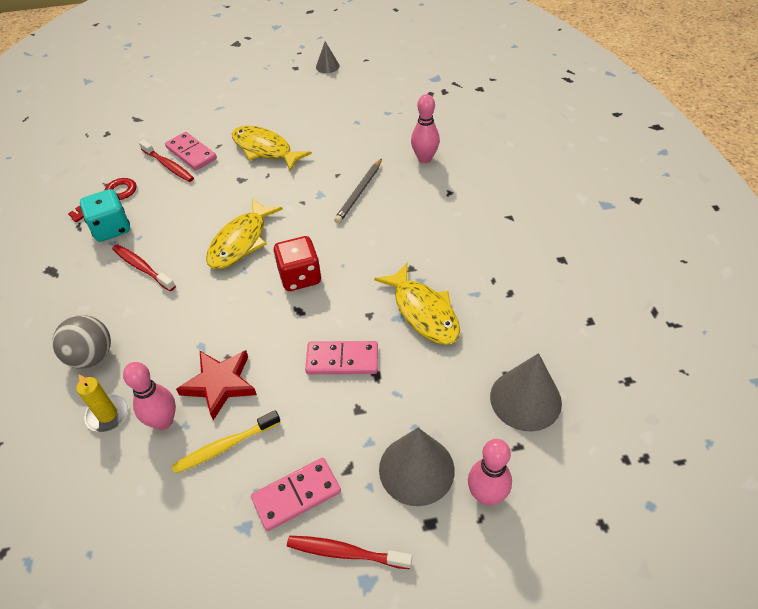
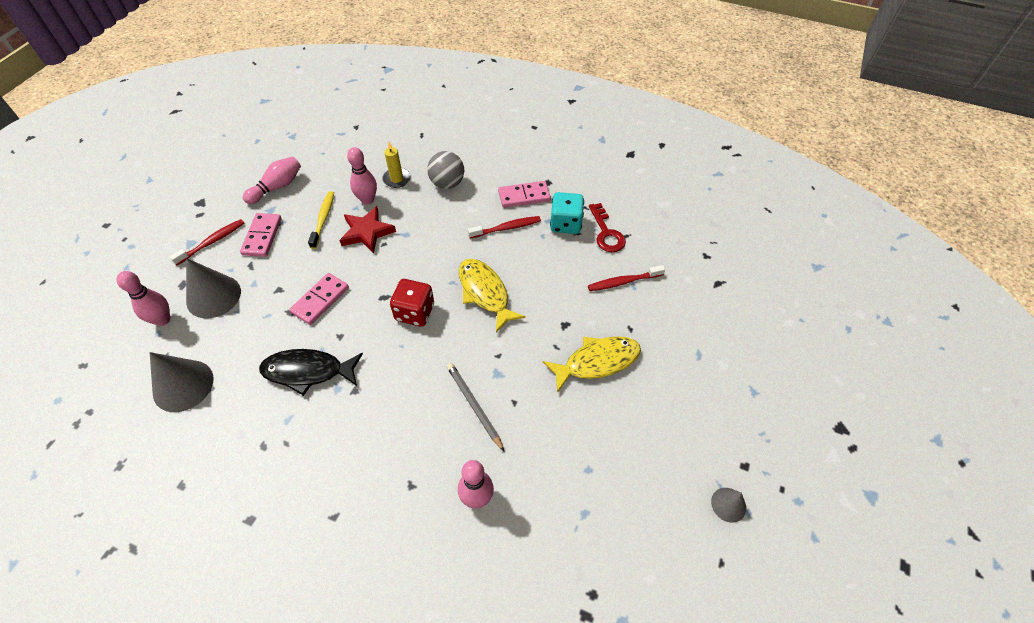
camera: 120 degrees right, 5 degrees up
pink domino [165,132,217,170] -> pink domino moved to [498,181,551,208]
yellow fish [374,263,460,345] -> black fish [259,349,363,396]
none -> pink bowling pin [243,157,301,204]

